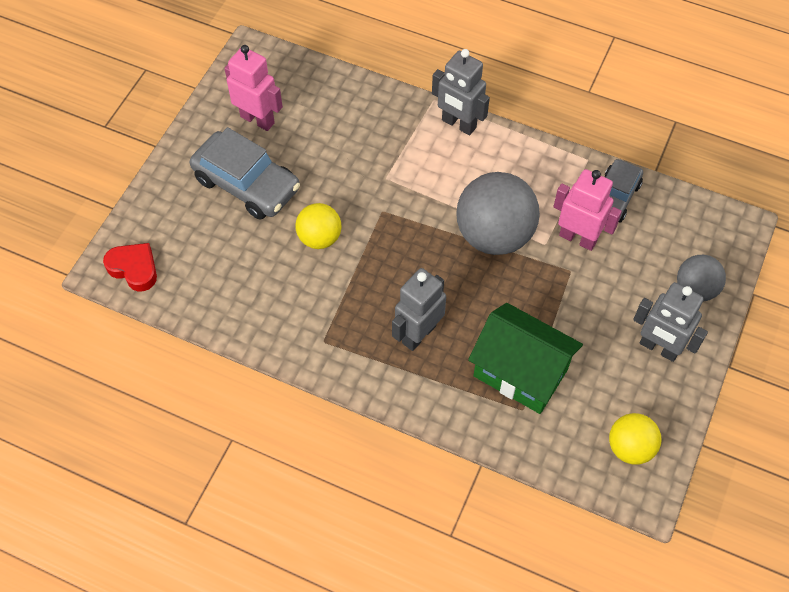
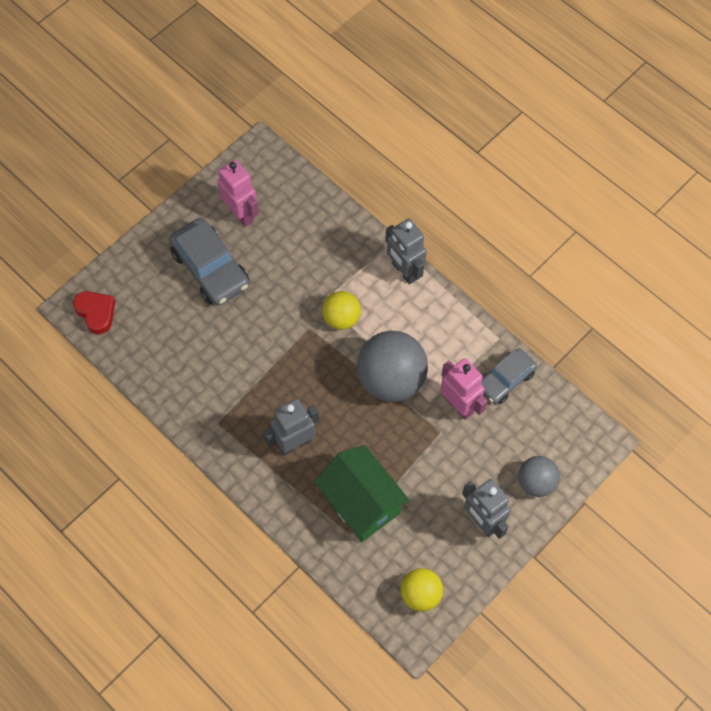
camera: 20 degrees right, 5 degrees up
yellow ball [295,203,341,249] -> yellow ball moved to [322,291,361,330]

